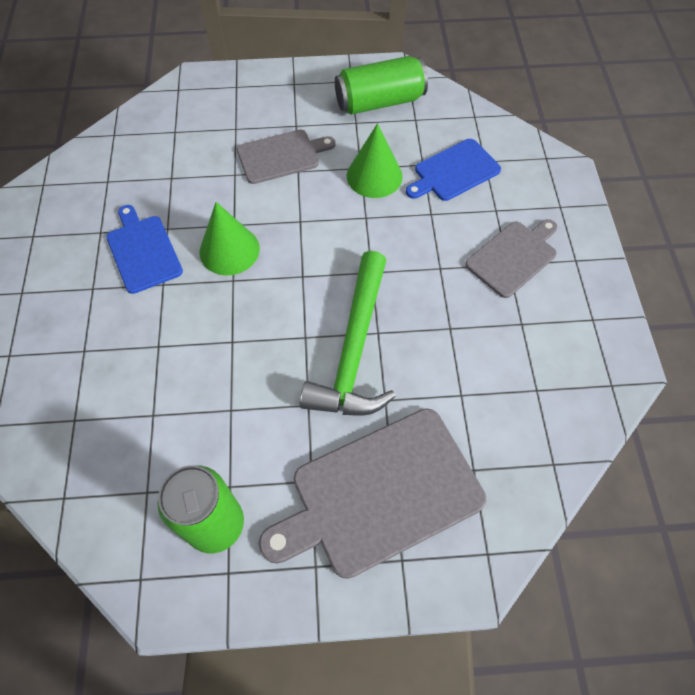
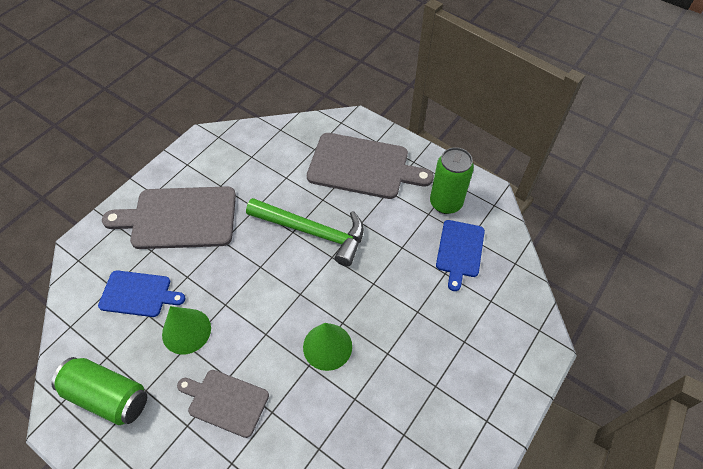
camera: 140 degrees left, 5 degrees down
blue cutting board [106,205,183,294] -> blue cutting board moved to [436,220,485,291]
green hammer [300,251,396,416] -> green hammer turned 60 degrees clockwise [246,198,364,267]
grey cutting board [465,219,557,298] -> grey cutting board [102,186,236,249], size x1.71

